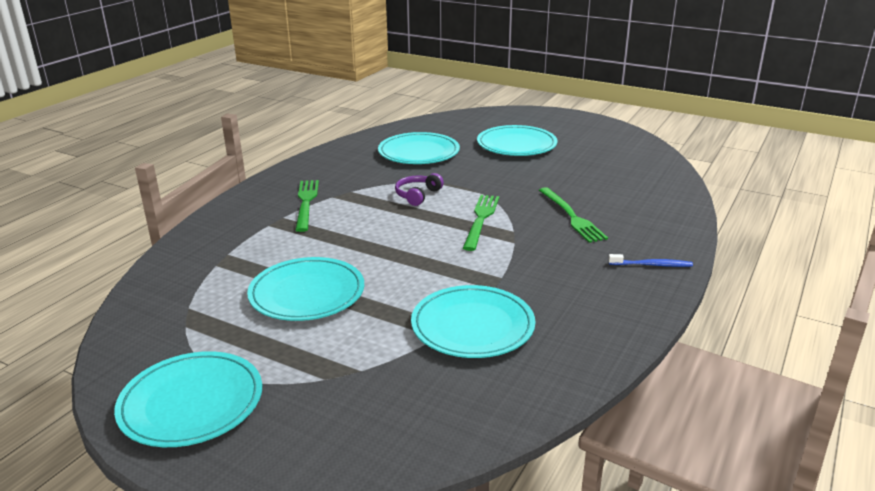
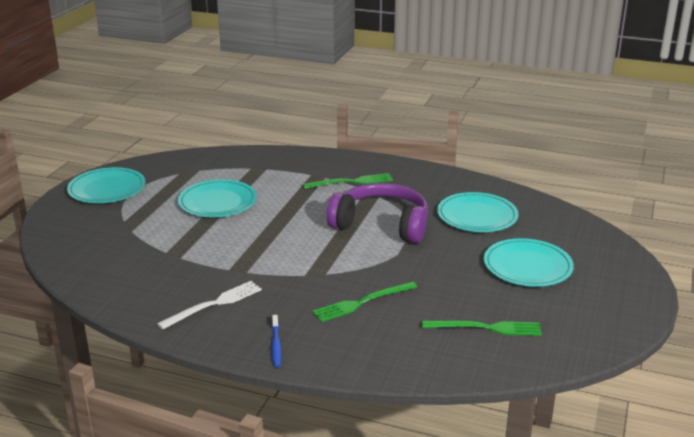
camera: 80 degrees right, 0 degrees up
purple headphones [395,173,444,206] -> purple headphones [327,183,428,243], size x2.27
turquoise plate [411,285,535,358] -> none
green fork [463,195,499,251] -> green fork moved to [422,320,542,336]
none -> white fork [157,281,262,330]

